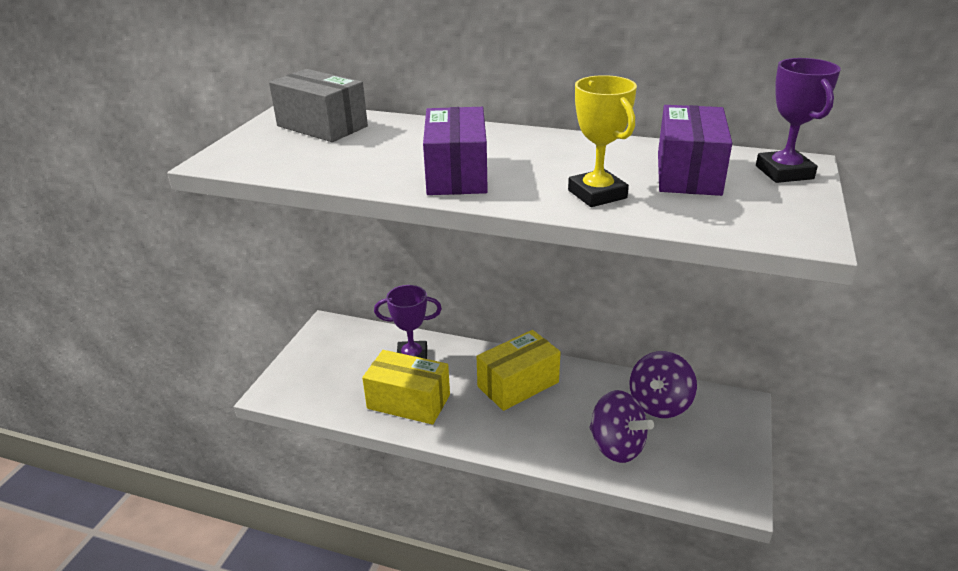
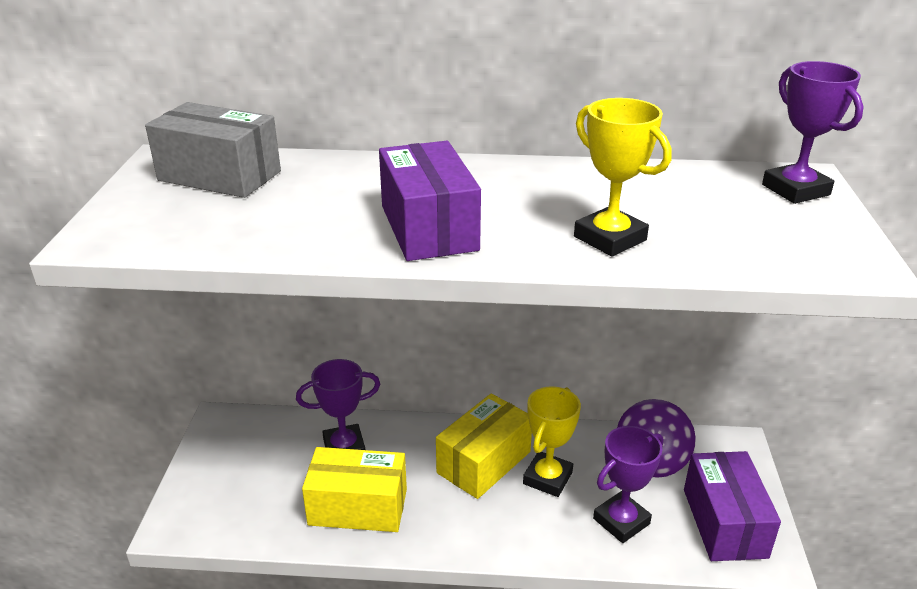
camera: 15 degrees left, 0 degrees up
purple spinning top [589,390,654,463] -> purple trophy [593,426,663,543]
purple box [658,105,732,196] -> purple box moved to [684,451,781,561]
none -> yellow trophy [523,386,581,497]

